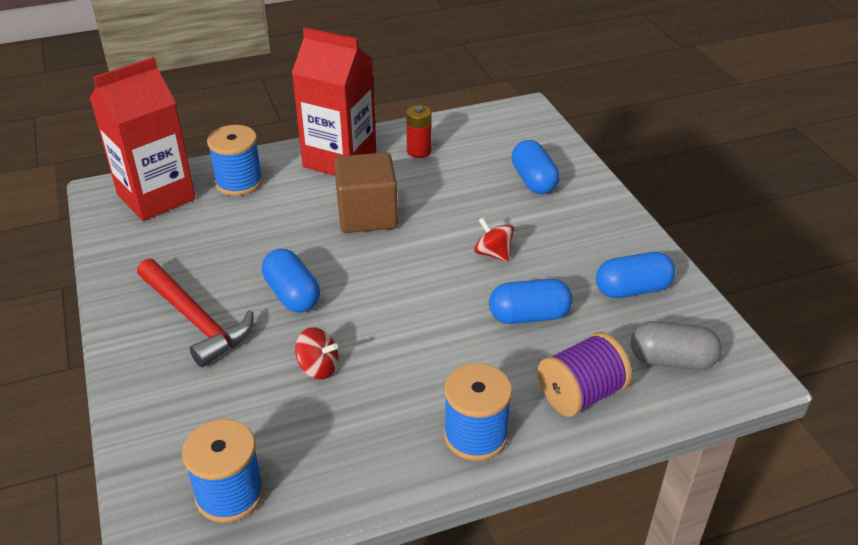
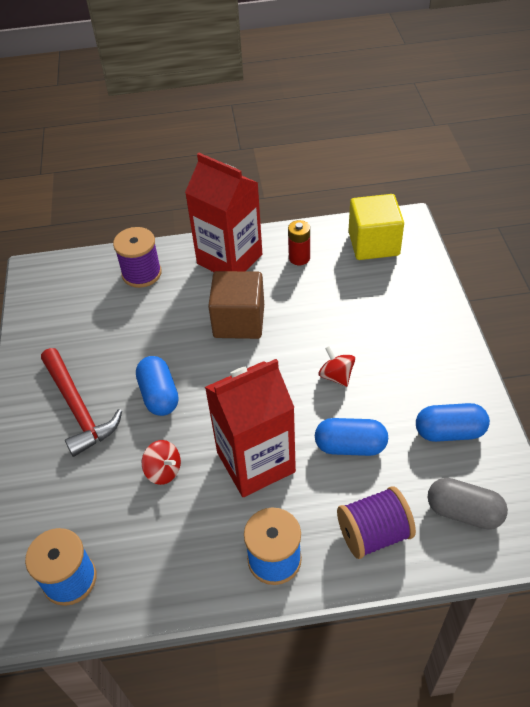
camera: 15 degrees right, 10 degrees up
red carton [90,57,196,221] -> red carton moved to [205,359,296,497]
blue spool [207,125,263,196] -> purple spool [113,227,162,288]
blue capsule [511,140,560,194] -> none
none -> yellow cube [349,194,404,260]

